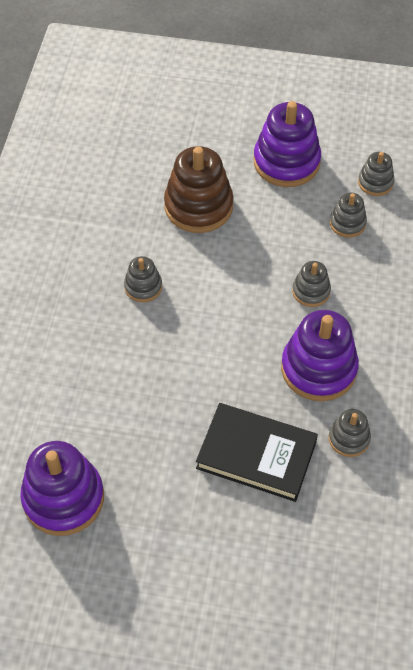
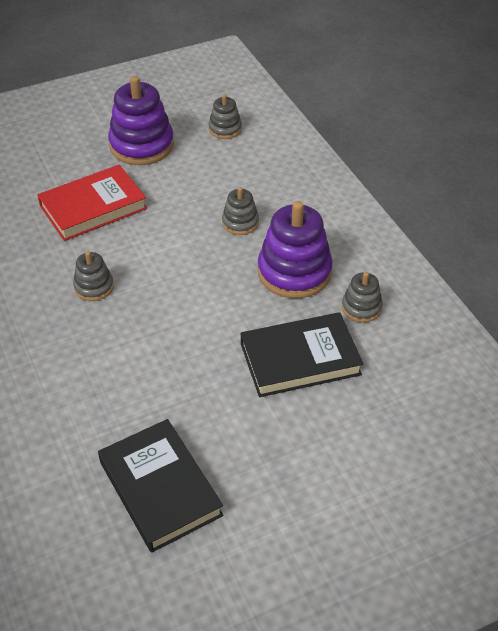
camera: 35 degrees left, 10 degrees down
purple stacking toy [20,441,104,536] -> black book [98,419,224,553]
brown stacking toy [164,146,234,233] -> red book [37,165,147,241]
grey stacking toy [330,193,367,237] -> none

